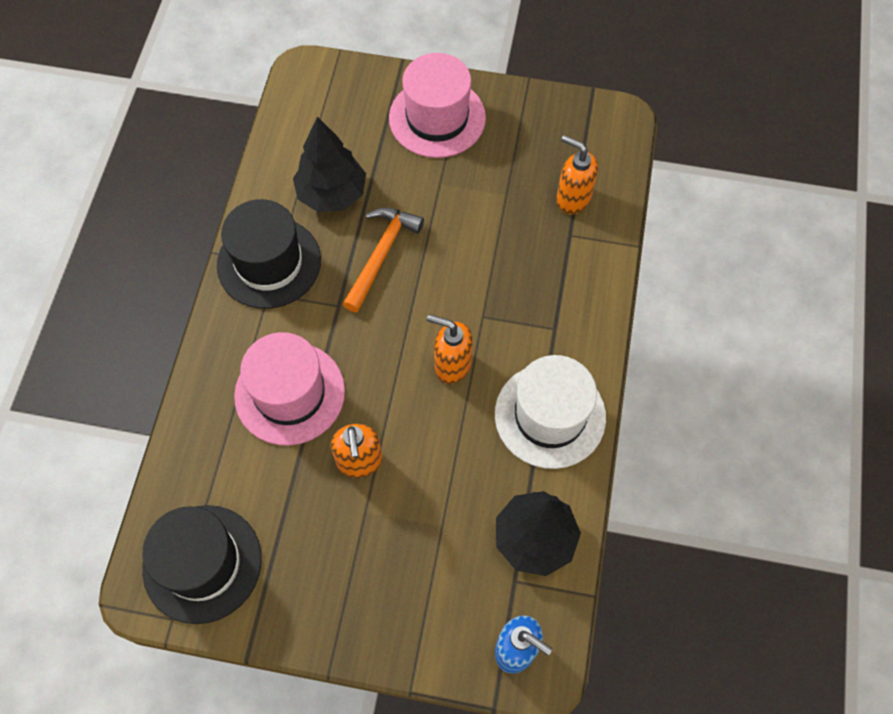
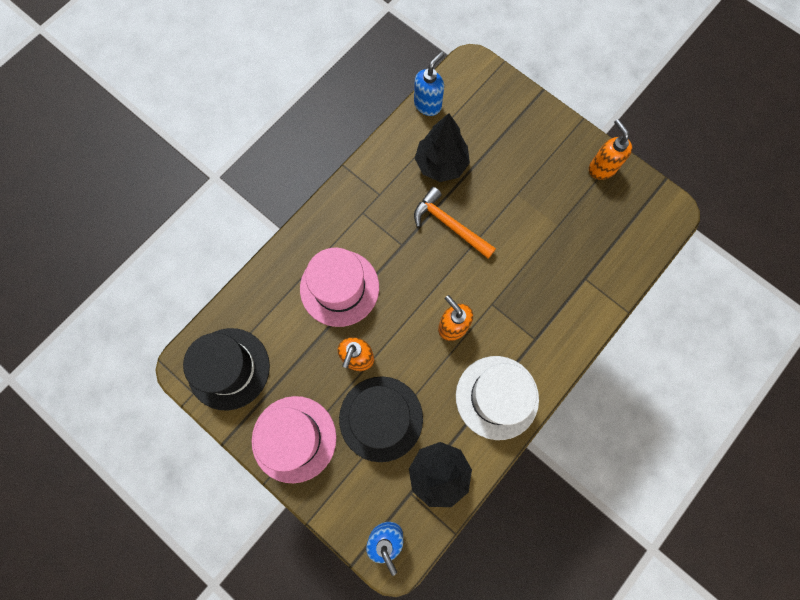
camera: 30 degrees right, 10 degrees up
black hat [217,199,321,309] -> black hat moved to [339,376,423,462]
orange hammer [343,207,424,312] -> orange hammer turned 105 degrees counterclockwise [414,187,496,259]
pink hat [389,53,486,158] -> pink hat moved to [252,396,336,483]
orange soap dispenser [556,135,598,215] -> orange soap dispenser moved to [589,119,632,180]
none -> blue soap dispenser [414,52,444,116]

